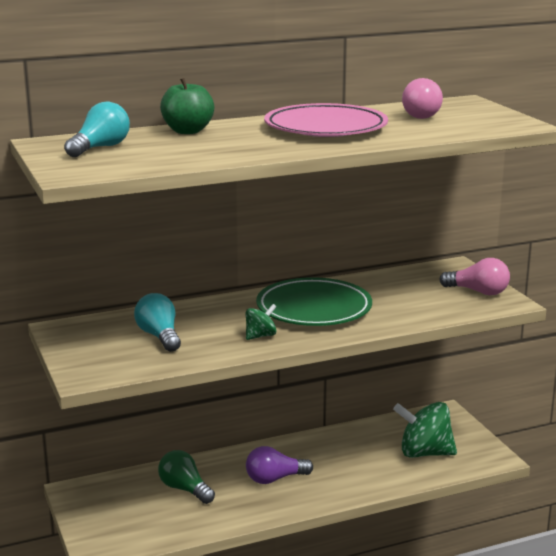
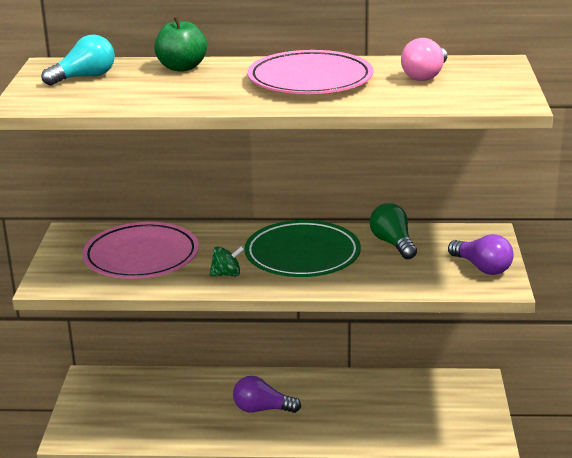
camera: 25 degrees right, 5 degrees up
turquoise light bulb [134,293,181,352] -> pink plate [82,222,199,279]
green light bulb [158,450,215,504] -> green light bulb moved to [370,203,417,259]
green spinning top [393,402,457,458] -> none
pink light bulb [439,258,510,295] -> purple light bulb [448,234,514,275]

